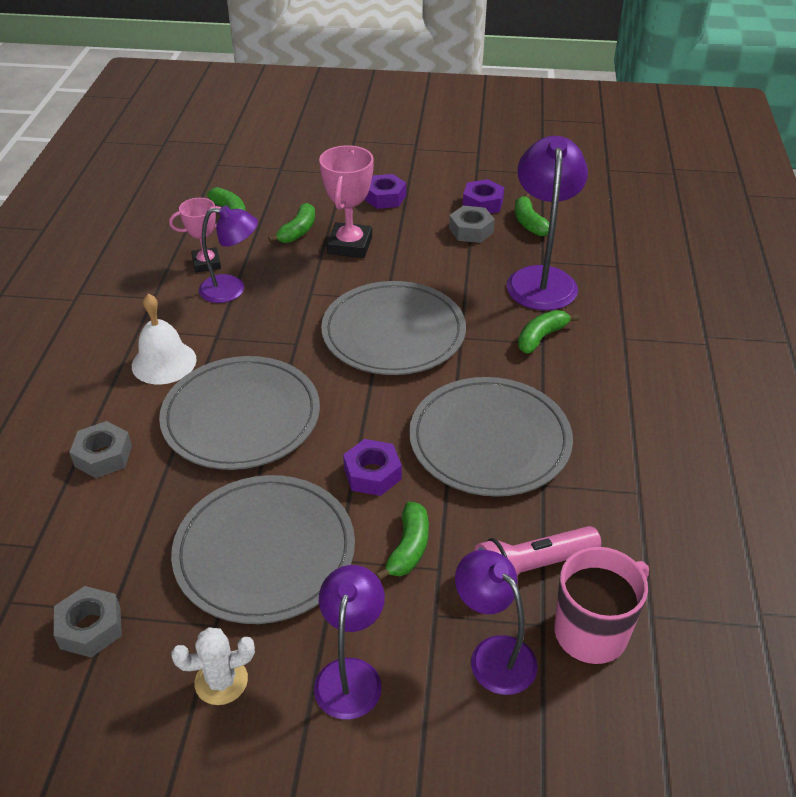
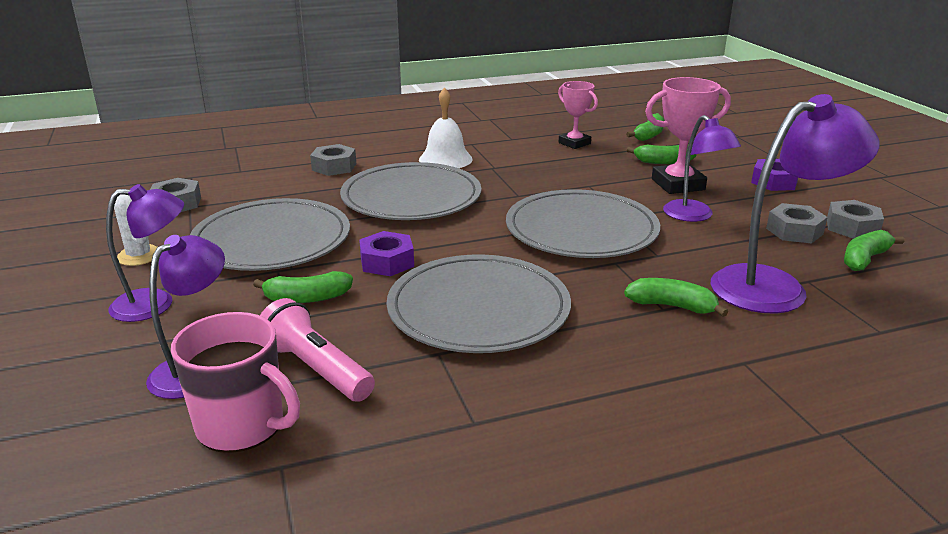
camera: 65 degrees right, 15 degrees down
purple lamp [199,205,258,303] -> purple lamp moved to [663,115,741,222]
purple nut [463,179,504,214] -> grey nut [827,200,884,239]

